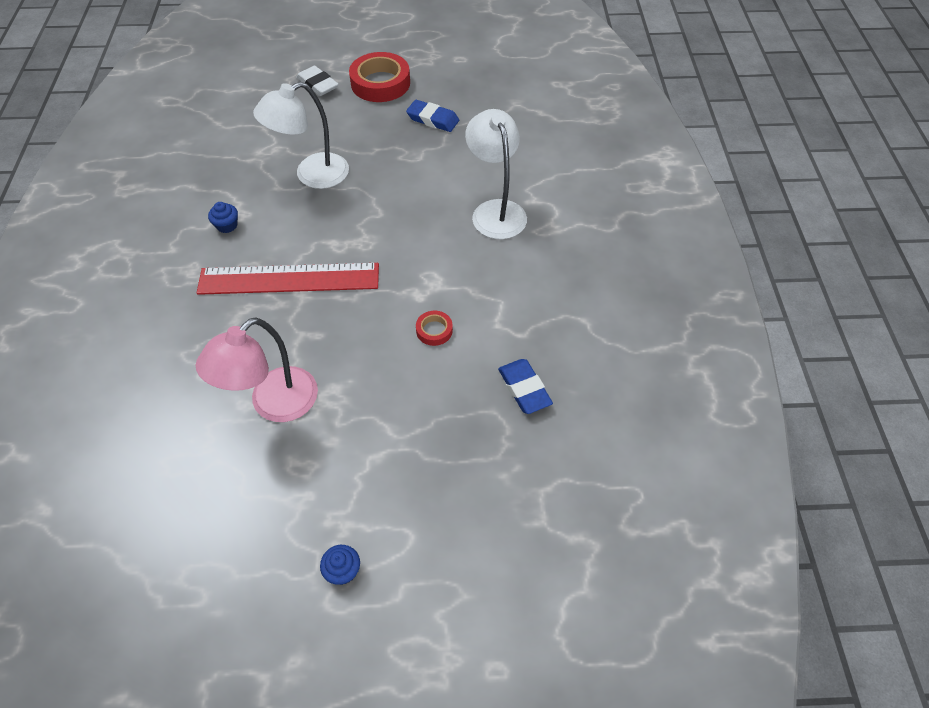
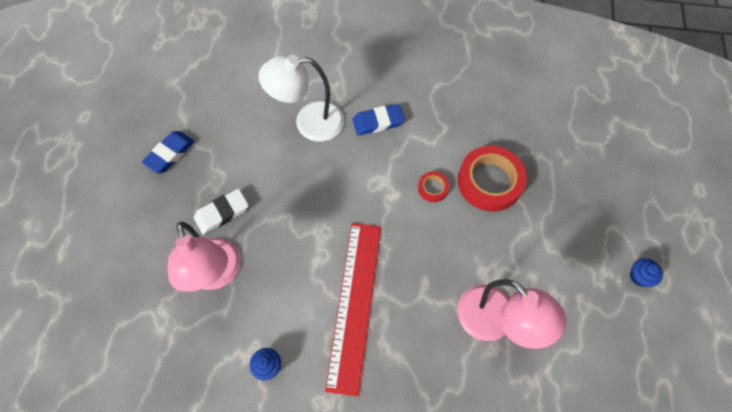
camera: 80 degrees left, 10 degrees up
white lamp [253,82,349,189] -> pink lamp [168,222,241,292]
white eraser [296,66,338,96] -> white eraser moved to [194,189,249,234]
red tape [349,52,410,102] -> red tape moved to [458,146,527,211]
blue eraser [498,359,553,414] -> blue eraser moved to [353,104,405,135]

